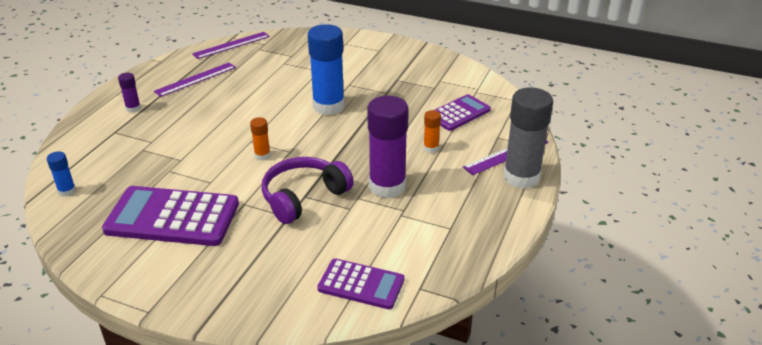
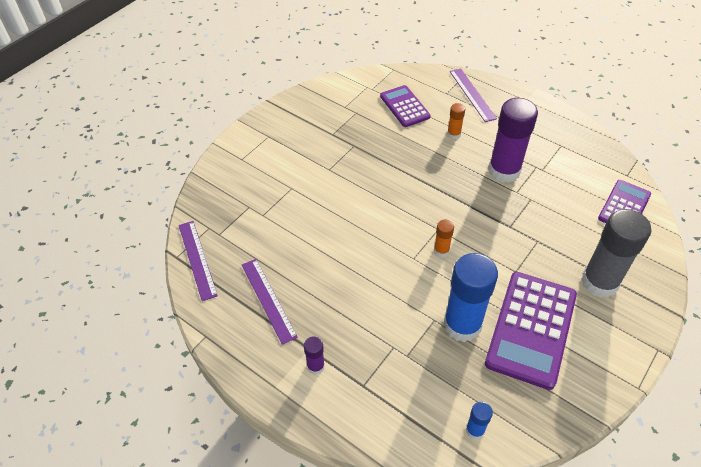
camera: 75 degrees left, 15 degrees up
purple headphones [262,157,354,224] -> none
blue glue stick [308,24,345,115] -> blue glue stick moved to [444,253,498,342]
grey glue stick [504,87,553,189] -> grey glue stick moved to [581,209,651,298]

